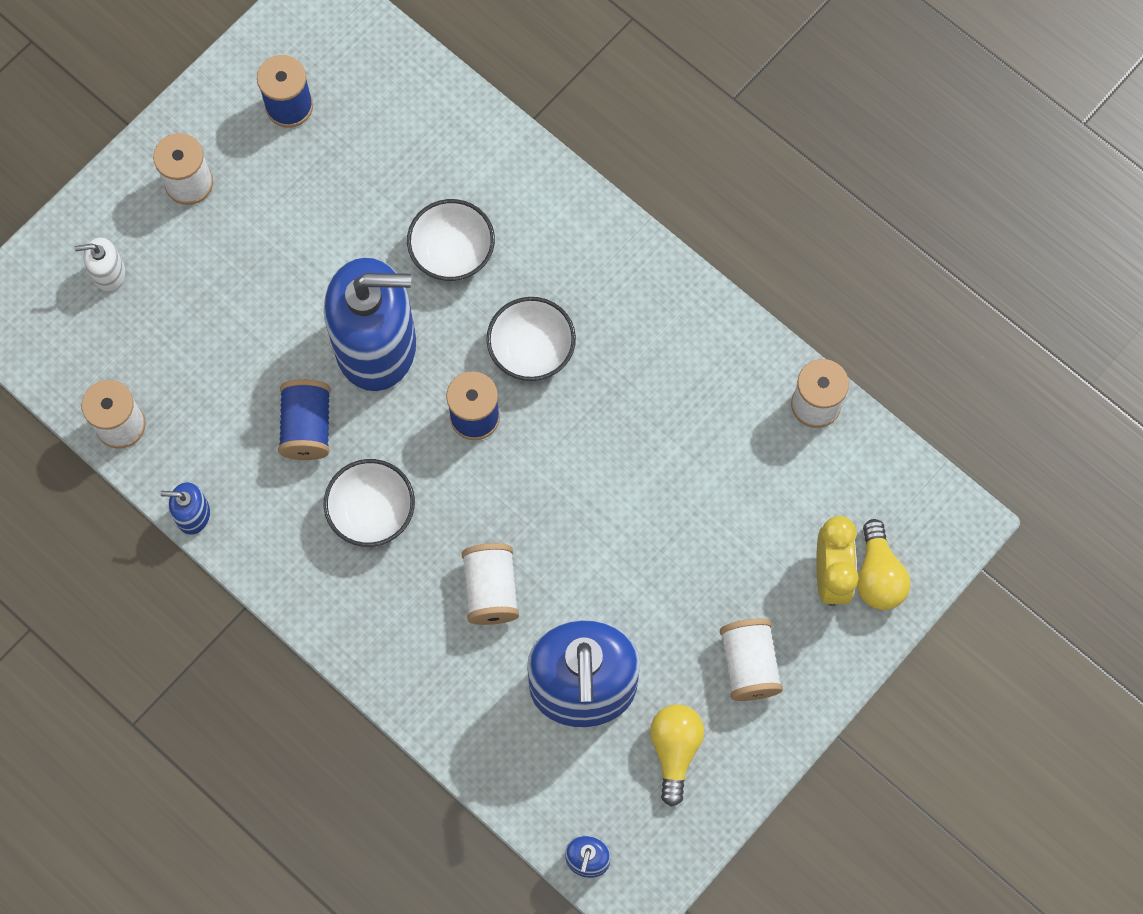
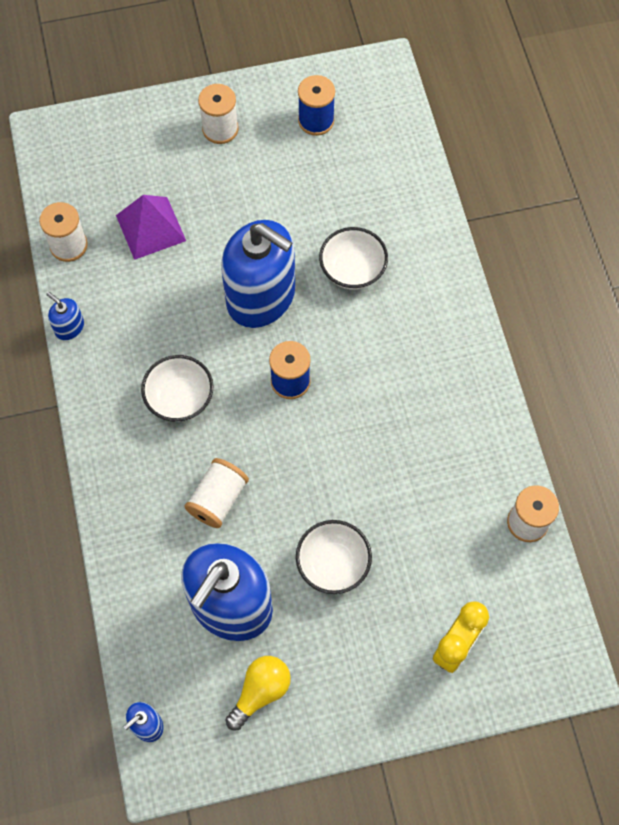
camera: 35 degrees right, 5 degrees down
white soap dispenser [75,237,125,291] -> none
blue spool [278,379,331,460] -> none
white bowl [486,297,576,381] -> white bowl moved to [296,520,372,594]
white spool [720,619,783,701] -> none
yellow light bulb [857,519,910,610] -> none
none -> purple pyramid [116,195,186,260]

